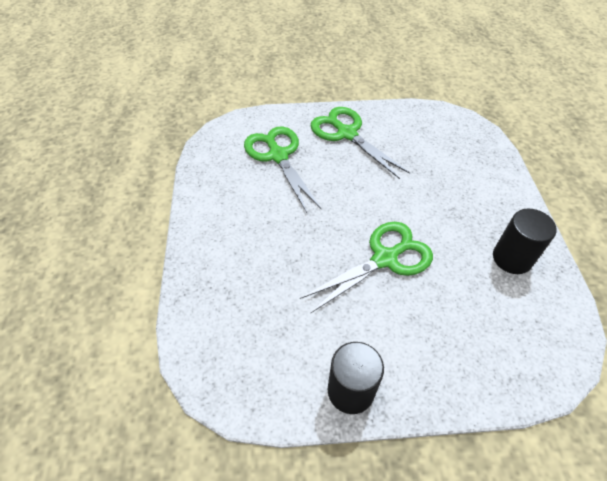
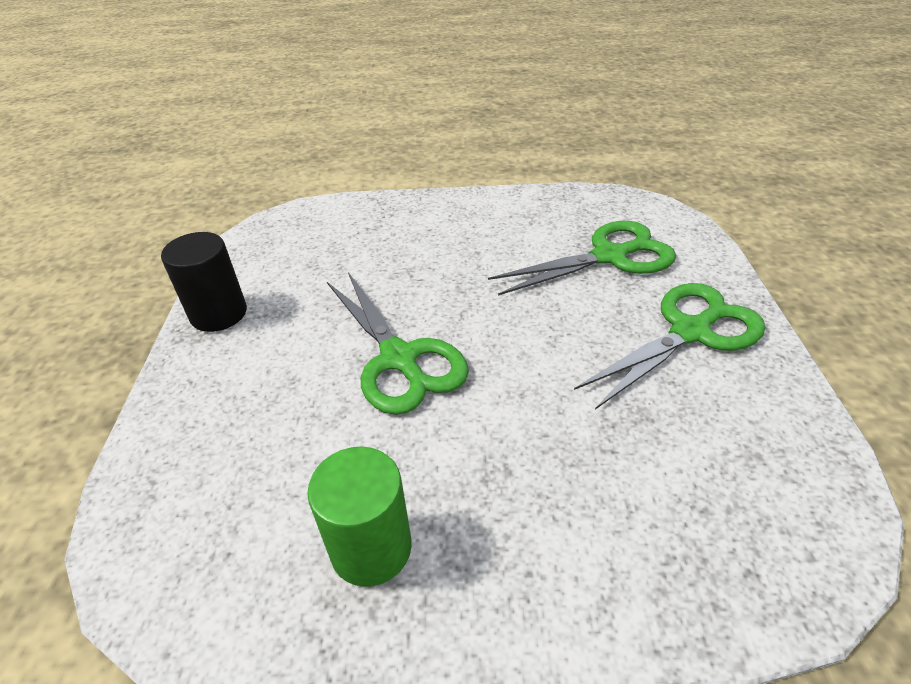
camera: 95 degrees right, 10 degrees down
black cylinder [493,208,557,274] -> green cylinder [307,447,412,587]

